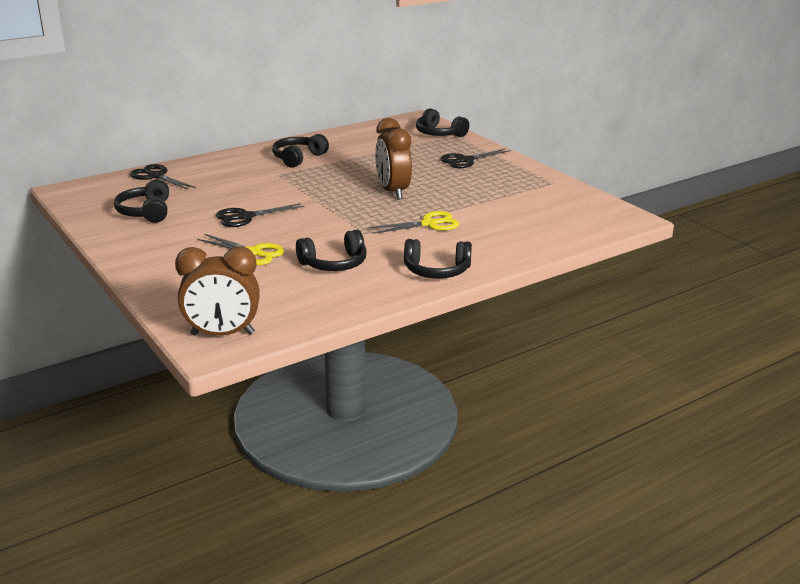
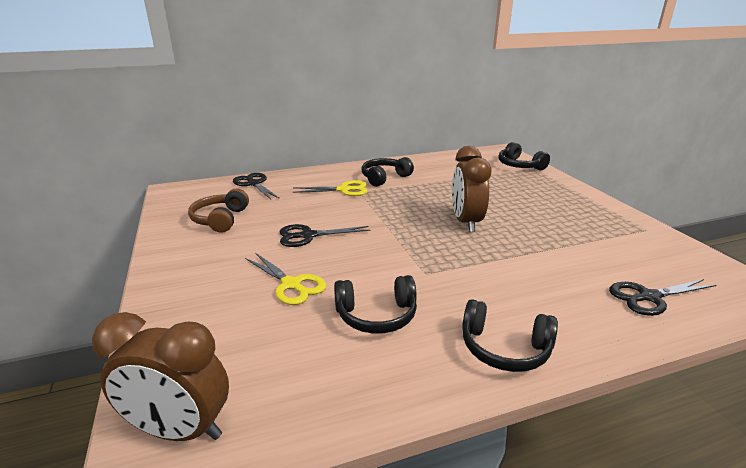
camera: 15 degrees right, 0 degrees up
black headphones [114,180,169,223] -> brown headphones [188,189,249,233]
yellow scissors [369,211,459,234] -> yellow scissors moved to [293,180,368,196]
black scissors [440,149,511,168] -> black scissors moved to [609,279,716,316]

